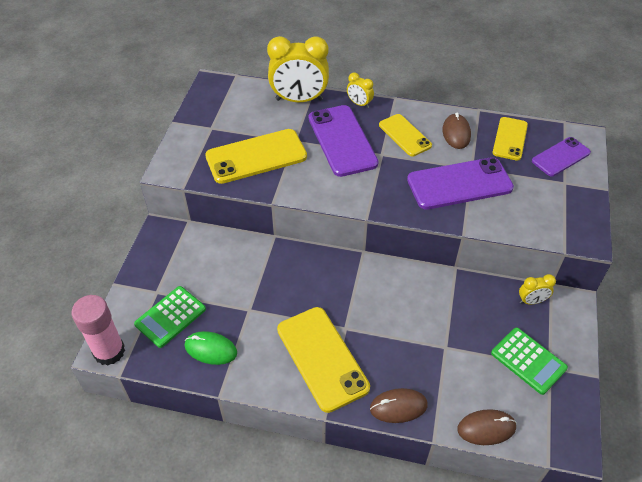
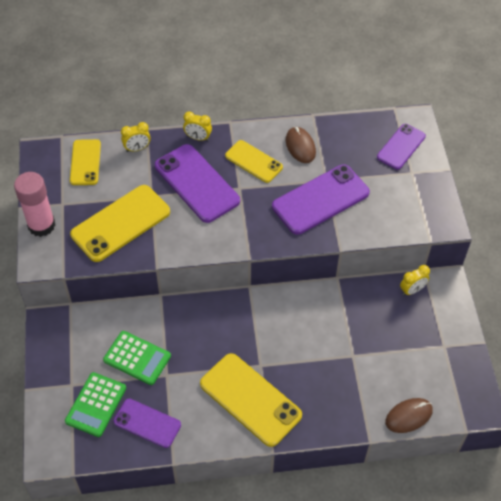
camera: 20 degrees left, 5 degrees up
pink glue stick [72,295,125,365] -> pink glue stick moved to [14,172,55,237]
green mouse [185,331,237,365] -> purple phone [114,398,181,448]
yellow clock [267,36,329,102] -> yellow clock [121,122,151,152], size x0.47
brown mouse [370,388,428,423] -> none
green calculator [491,327,568,395] -> green calculator moved to [103,331,171,385]
yellow phone [493,117,528,161] -> yellow phone moved to [70,139,101,185]

